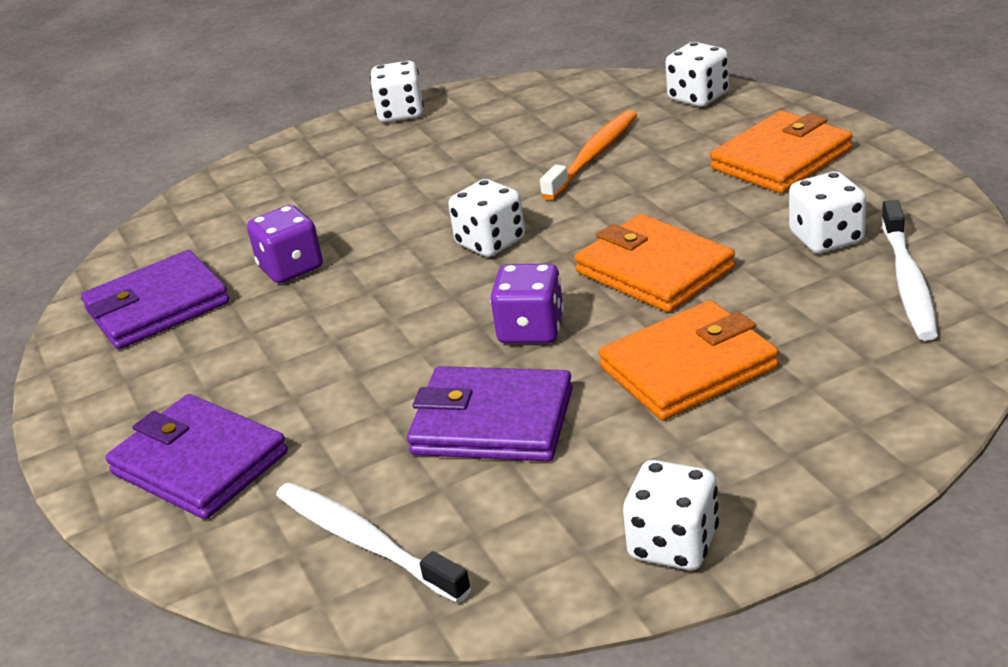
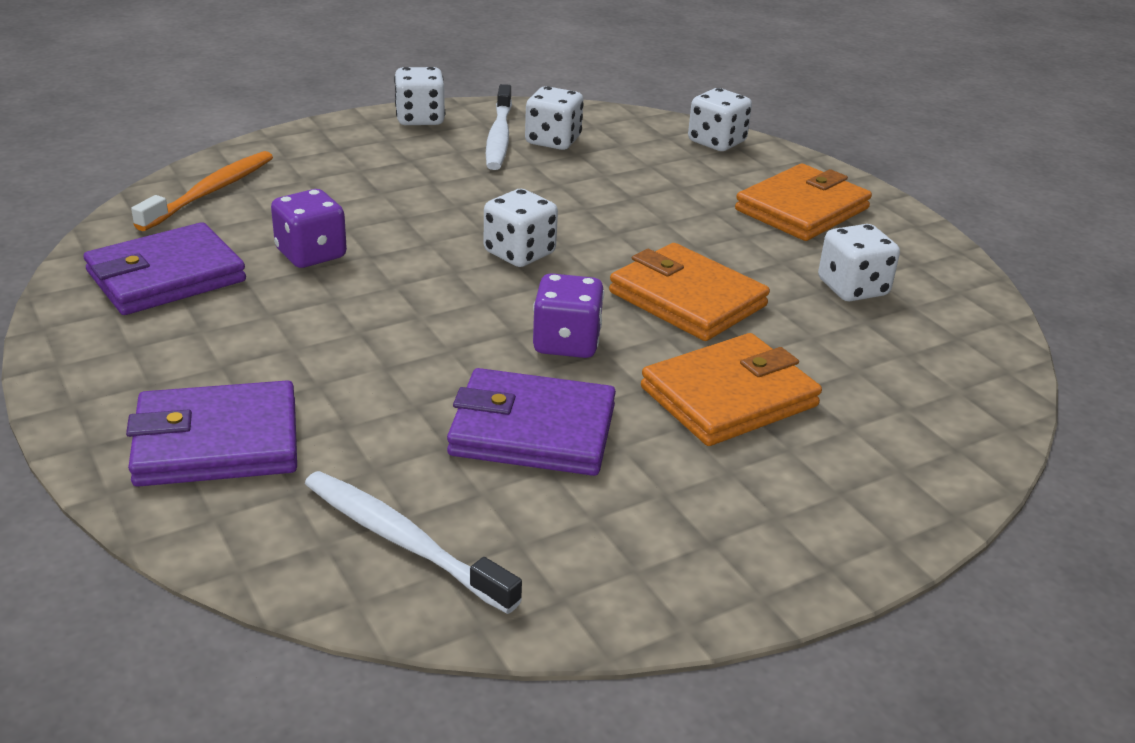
camera: 10 degrees left, 0 degrees up
purple wallet [105,394,288,520] -> purple wallet turned 45 degrees counterclockwise [126,380,297,487]
orange toothbrush [540,110,637,200] -> orange toothbrush moved to [131,151,273,231]
white dice [623,460,719,570] -> white dice moved to [525,86,584,150]
white toothbrush [881,200,938,341] -> white toothbrush moved to [486,84,512,170]

